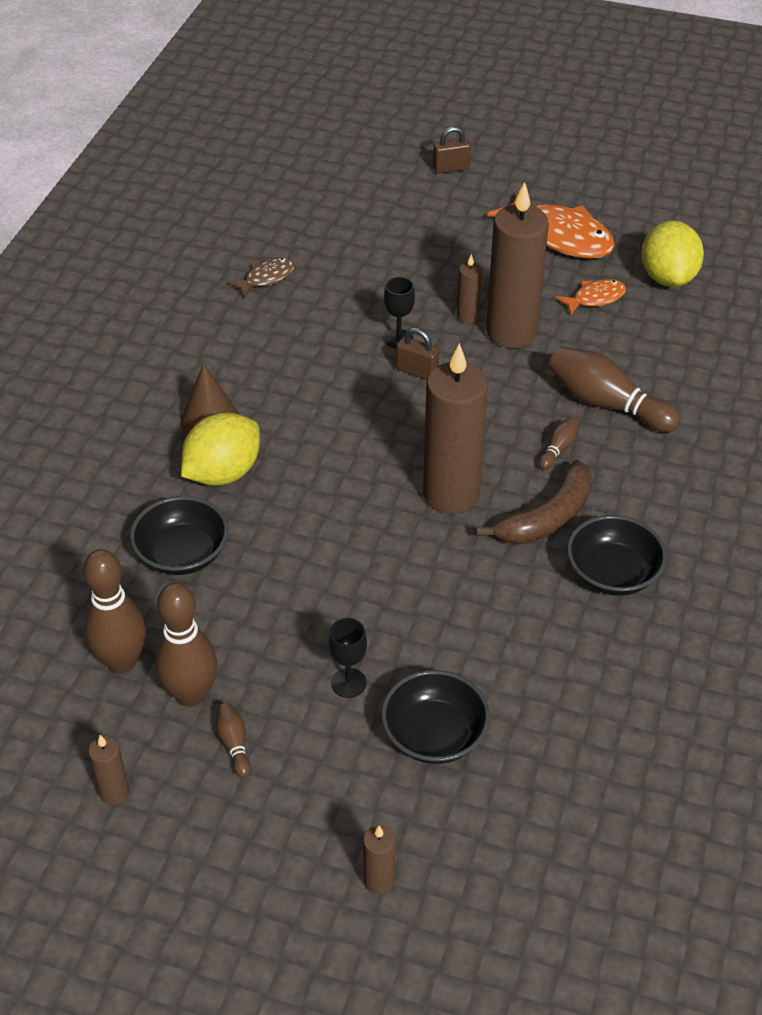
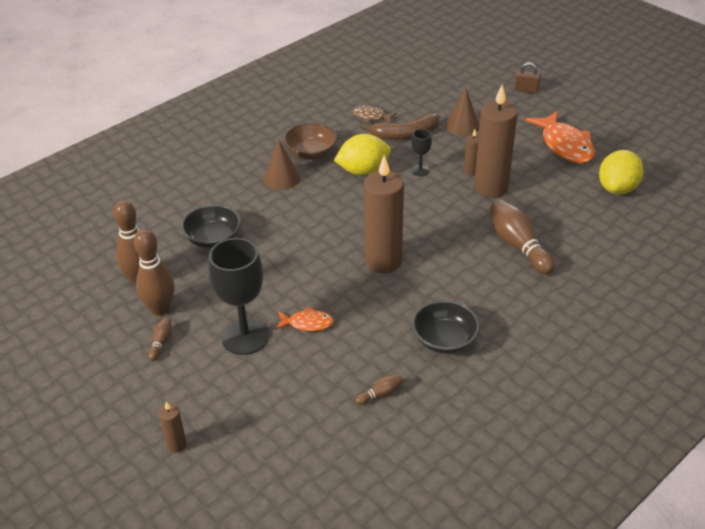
camera: 30 degrees right, 5 degrees down
brown candle [88,735,129,805] -> none
yellow lemon [181,413,260,486] -> yellow lemon moved to [334,134,391,175]
brown fish [227,257,295,298] -> brown fish turned 150 degrees counterclockwise [352,106,397,123]
black goblet [328,618,367,698] -> black goblet [209,238,269,355], size x2.09
black bowl [381,670,490,764] -> none
brown padlock [396,328,439,380] -> none
brown banana [476,460,592,544] -> brown banana moved to [361,113,440,140]
brown bowling pin [539,417,579,470] -> brown bowling pin moved to [355,374,403,405]
orange fish [555,279,626,316] -> orange fish moved to [275,307,333,331]
none -> brown bowl [284,123,337,160]
none -> brown cone [445,87,480,136]

